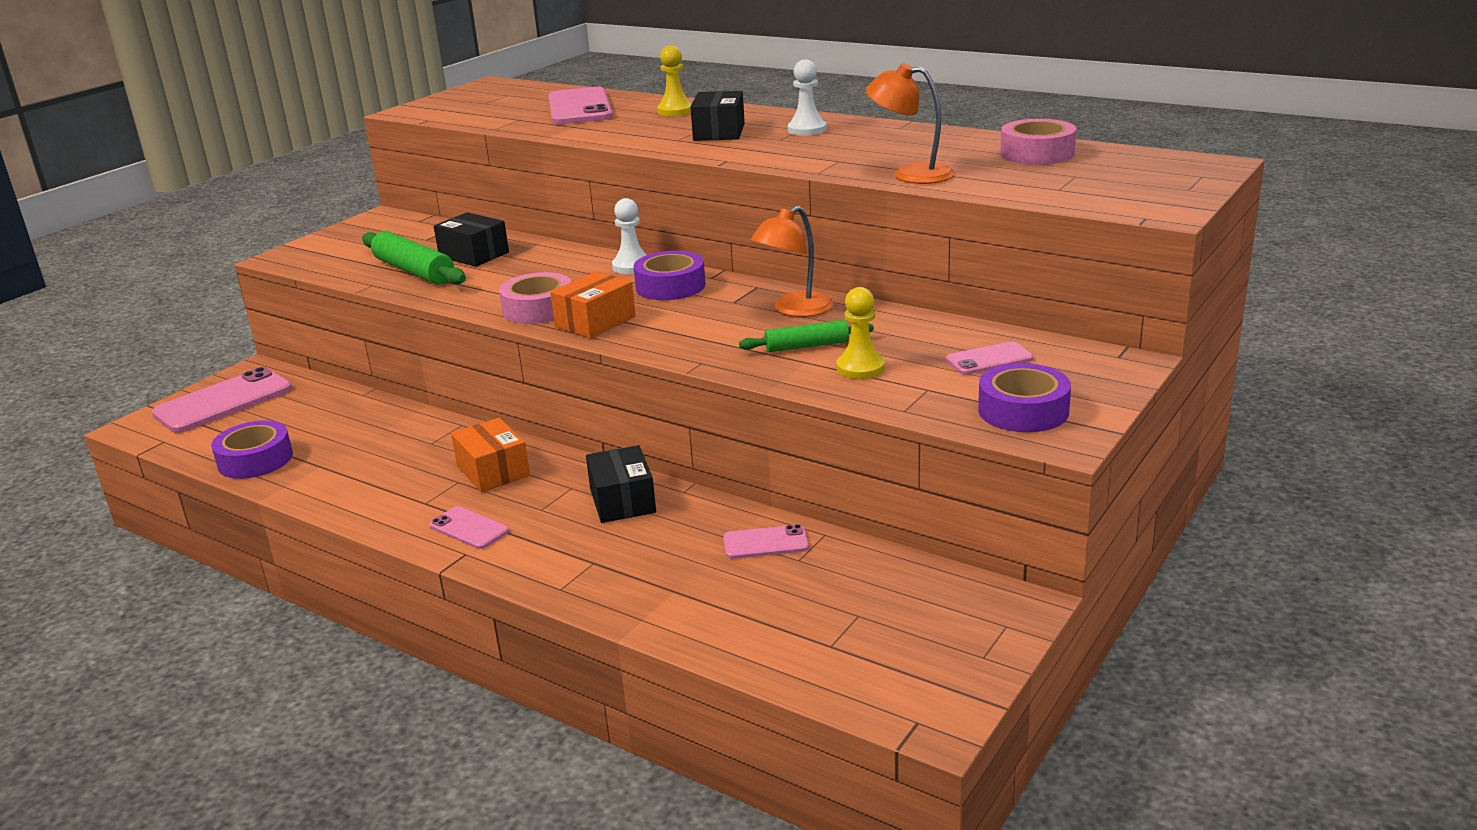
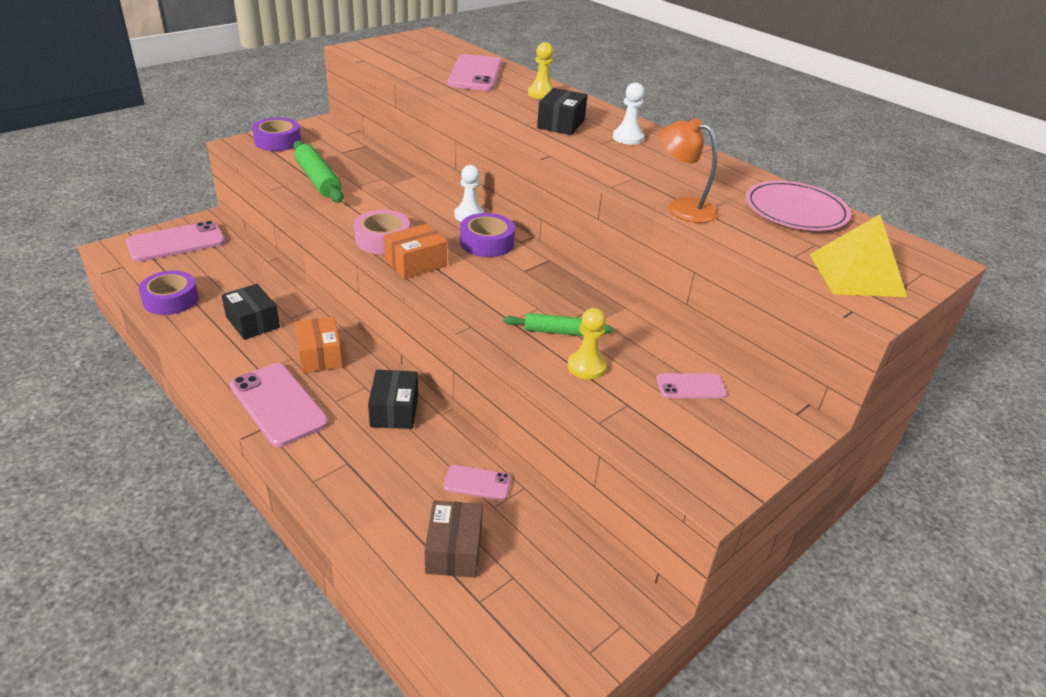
camera: 10 degrees right, 10 degrees up
pink phone [429,506,509,549] -> pink phone [230,363,328,447], size x1.91
black box [434,212,509,267] -> black box moved to [221,284,280,340]
orange lamp [751,206,834,317] -> none
purple tape [978,363,1071,432] -> purple tape moved to [252,118,301,151]
pink tape [1000,119,1076,165] -> pink plate [746,181,851,231]
none -> brown box [425,500,483,578]
none -> yellow pyramid [809,214,907,297]

